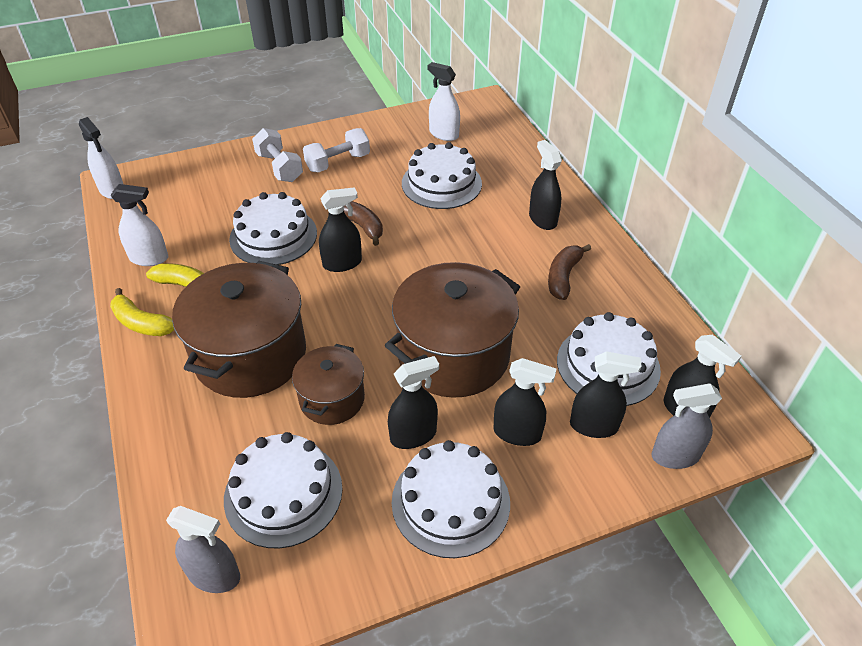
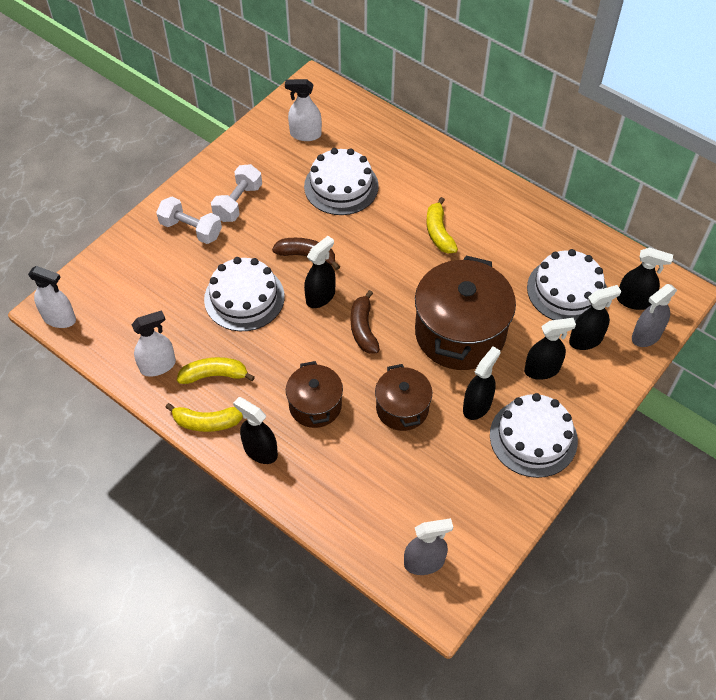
camera: 30 degrees left, 10 degrees up
brown pot [172,261,306,398] -> brown pot [286,361,343,428], size x0.55
white cake [224,432,343,548] -> none
black spray bottle [529,140,562,230] -> black spray bottle moved to [233,397,278,464]
brown banana [548,244,591,300] -> brown banana moved to [351,290,380,354]
none -> yellow banana [426,197,458,254]

